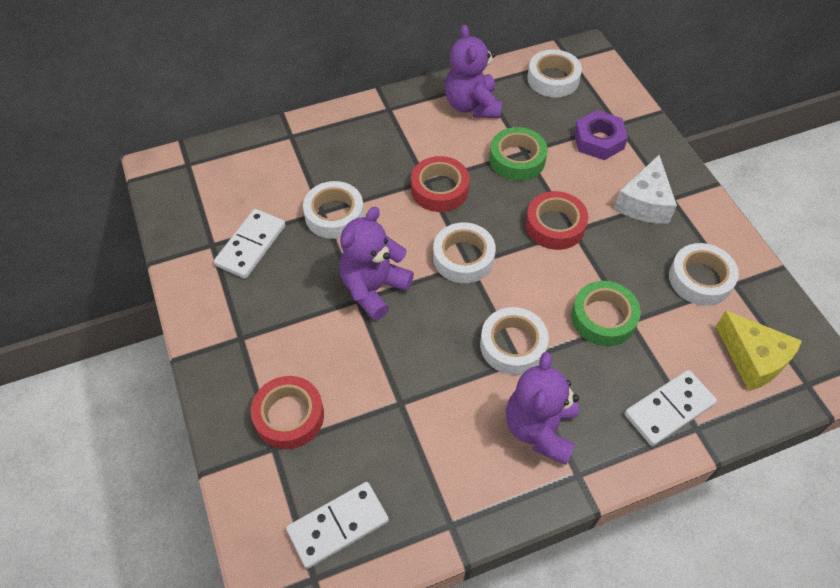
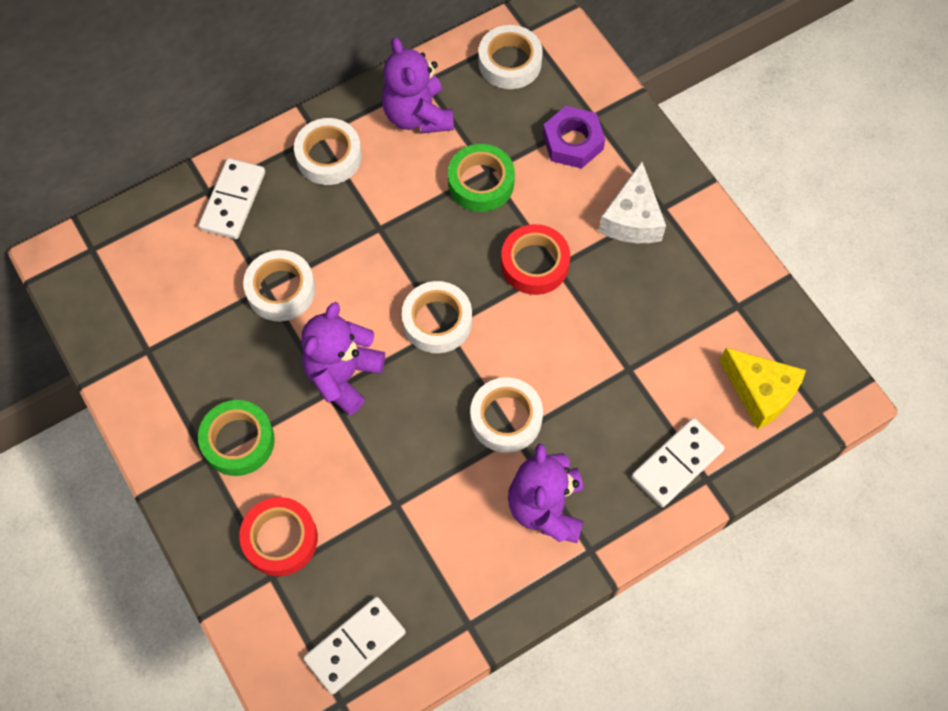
camera: 10 degrees left, 10 degrees up
white domino [214,209,285,279] -> white domino moved to [199,158,265,239]
red tape [411,156,470,212] -> none
green tape [571,281,641,346] -> green tape moved to [198,400,275,476]
white tape [669,243,739,306] -> white tape moved to [294,118,362,185]

